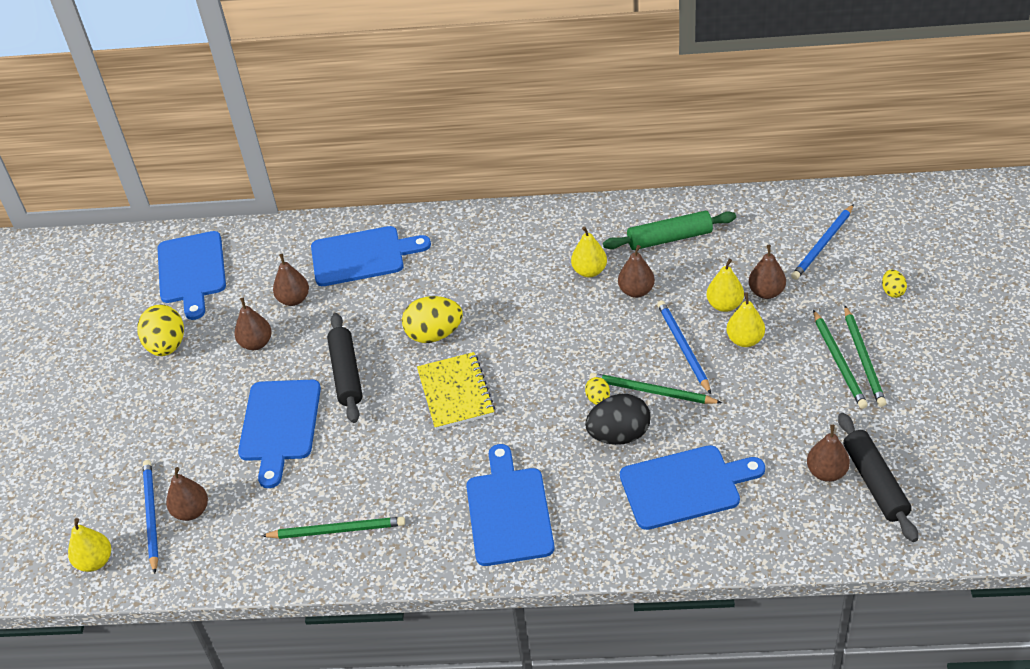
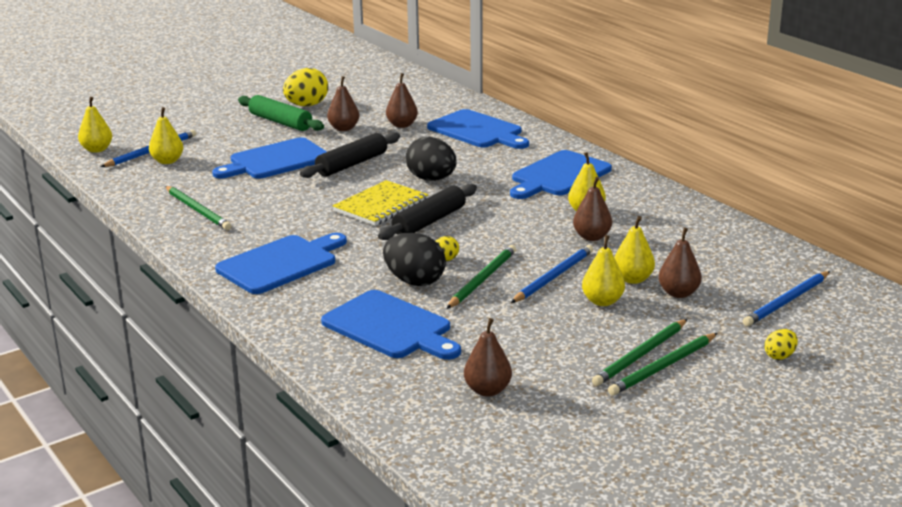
camera: 50 degrees right, 20 degrees down
blue cutting board [158,231,226,320] -> blue cutting board moved to [510,150,612,199]
brown pear [166,467,208,521] -> yellow pear [149,107,183,164]
yellow egg [402,296,463,343] -> black egg [406,137,457,181]
green pencil [589,373,722,404] -> green pencil turned 45 degrees clockwise [447,245,516,309]
green rolling pin [603,211,736,250] -> green rolling pin moved to [238,95,324,131]
blue pencil [791,204,854,280] -> blue pencil turned 45 degrees counterclockwise [743,271,830,326]
black rolling pin [838,413,918,542] -> black rolling pin moved to [378,184,477,240]

